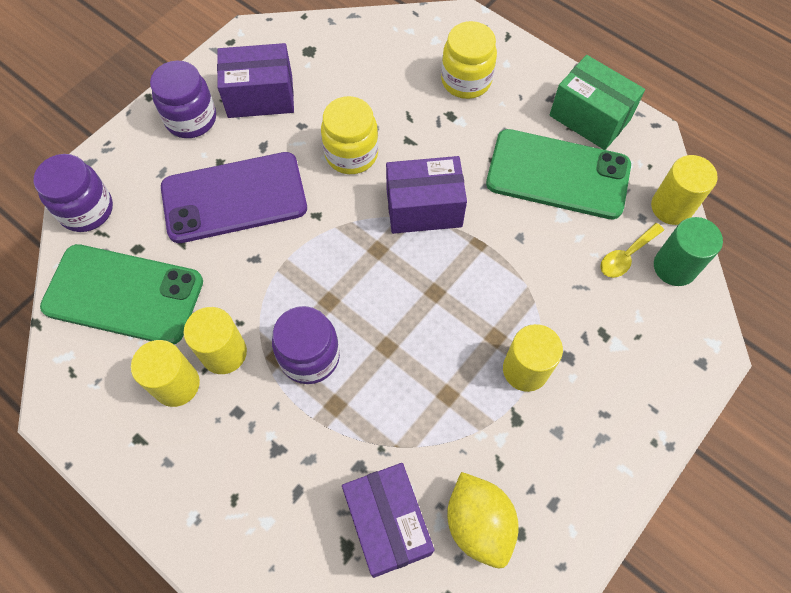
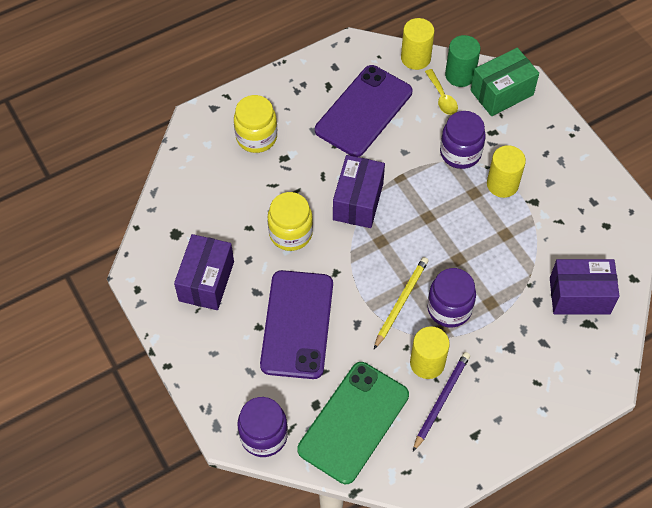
camera: 70 degrees left, 5 degrees down
yellow cylinder [131,340,200,407] -> purple pencil [413,352,470,451]
purple jar [150,61,216,138] -> purple jar moved to [440,111,486,169]
yellow lemon [447,472,519,568] -> none
green phone [486,129,631,219] -> purple phone [315,65,412,157]
green box [549,55,645,150] -> green box moved to [471,48,539,116]
none -> yellow pencil [374,257,429,349]

